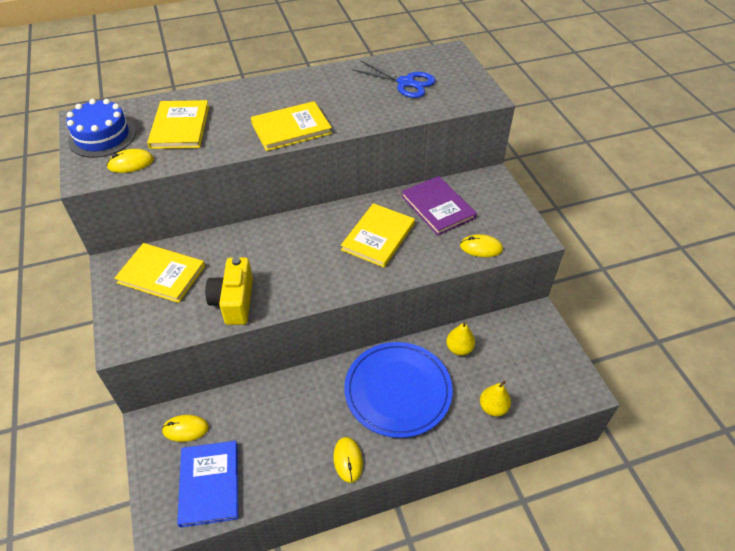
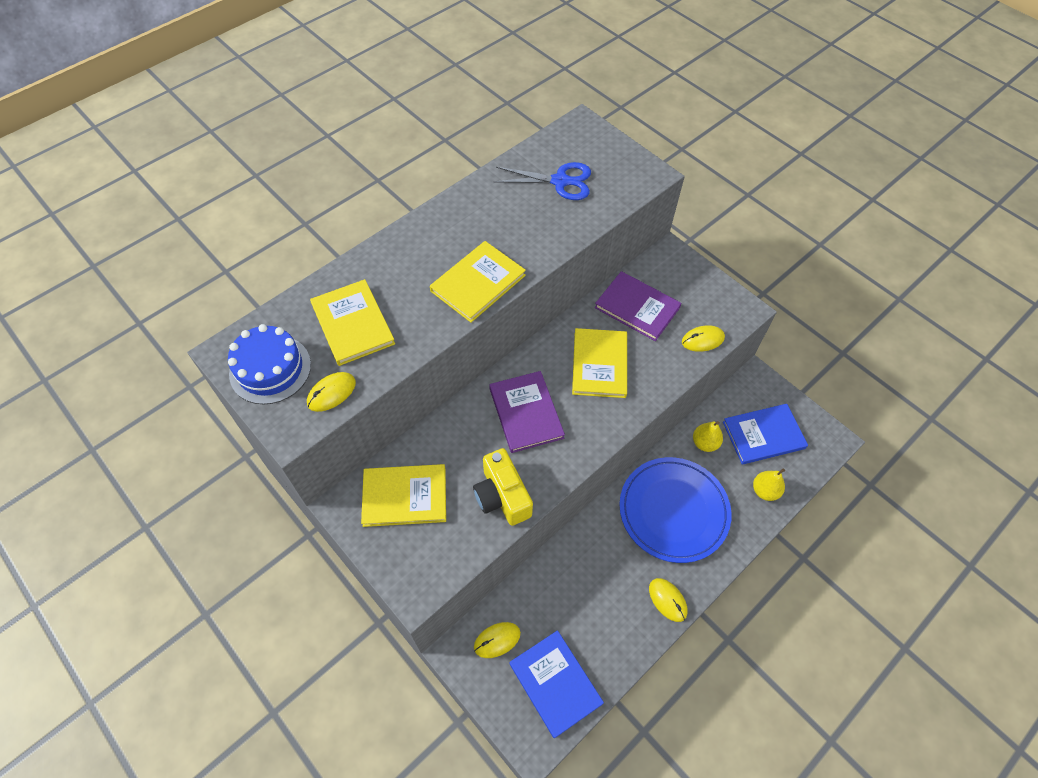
camera: 25 degrees left, 10 degrees up
none -> purple book [489,371,565,453]
none -> blue book [723,404,808,464]

